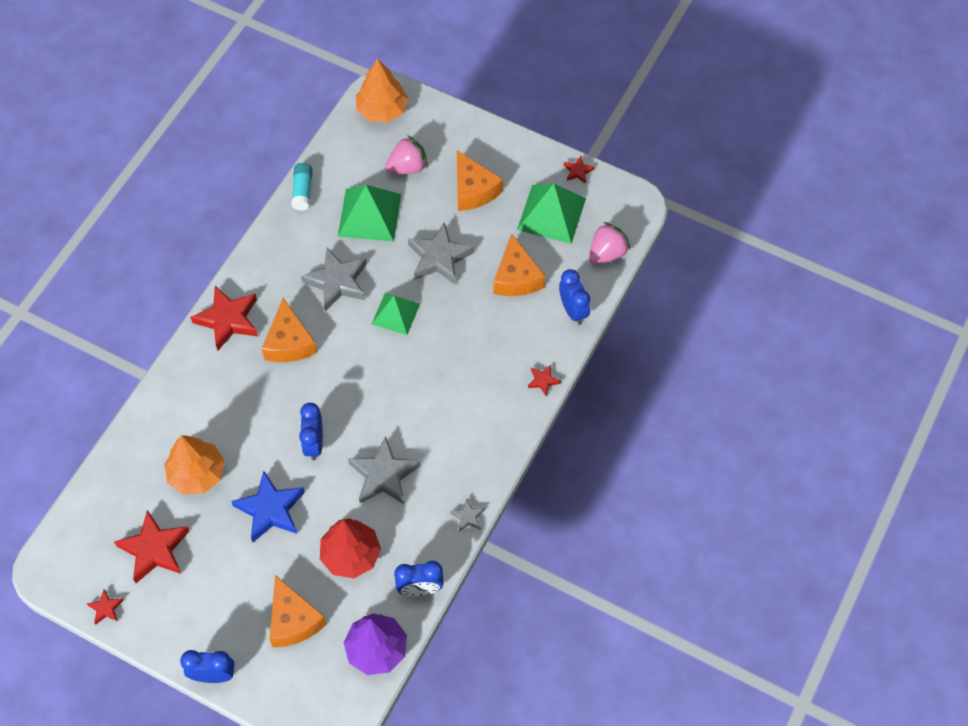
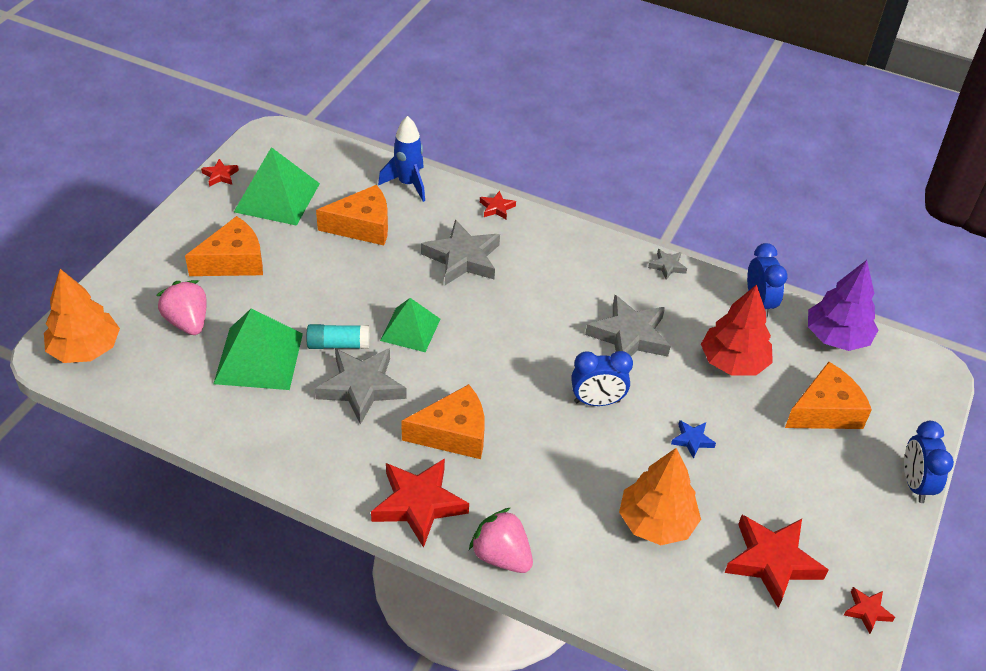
camera: 95 degrees left, 15 degrees down
blue star [231,471,305,542] -> blue star [671,420,716,459], size x0.48
turquoise glue stick [291,163,313,211] -> turquoise glue stick moved to [306,324,369,349]
grey star [408,222,474,285] -> grey star moved to [421,220,500,285]
blue clock [559,269,590,325] -> blue rocket [378,116,425,202]
pink strawberry [589,222,631,265] -> pink strawberry moved to [469,508,533,573]

